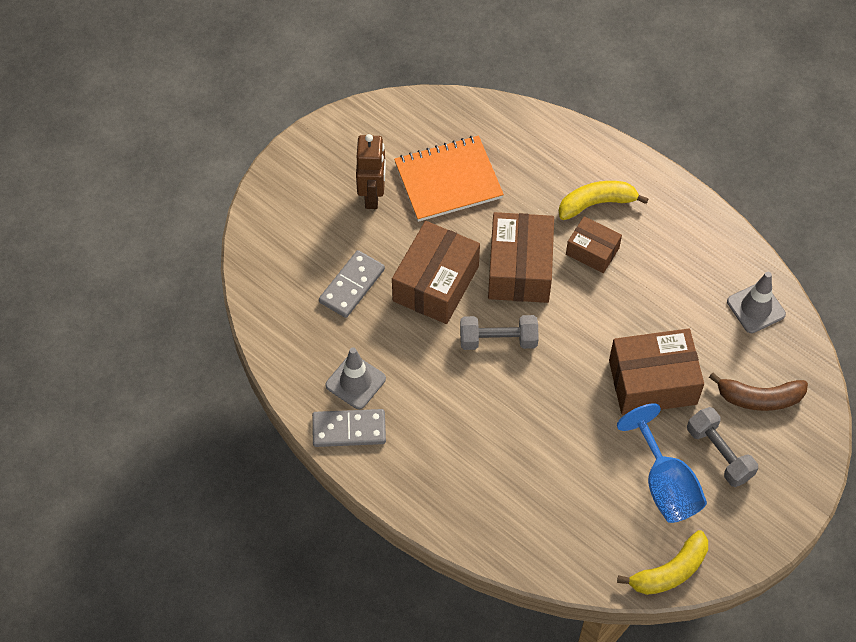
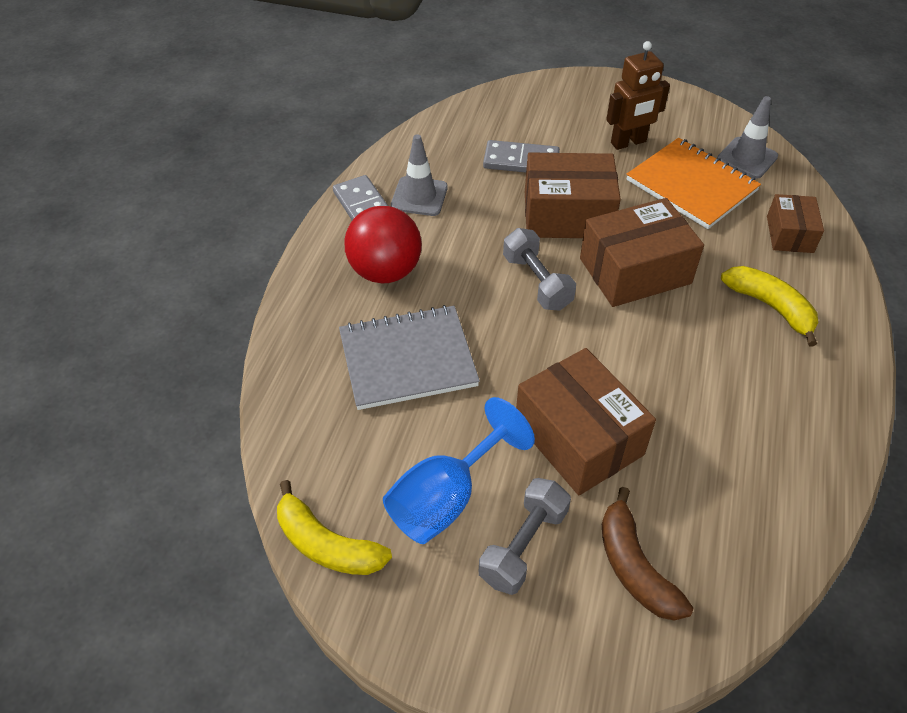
camera: 65 degrees right, 10 degrees down
brown box [566,216,622,273] -> brown box moved to [767,194,824,253]
grey traffic cone [727,272,786,333] -> grey traffic cone moved to [717,96,778,179]
none -> grey notebook [339,305,480,410]
none -> red ball [344,206,422,283]

